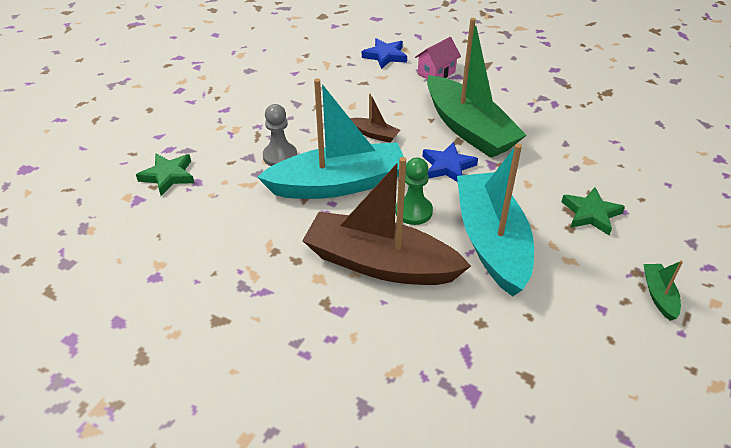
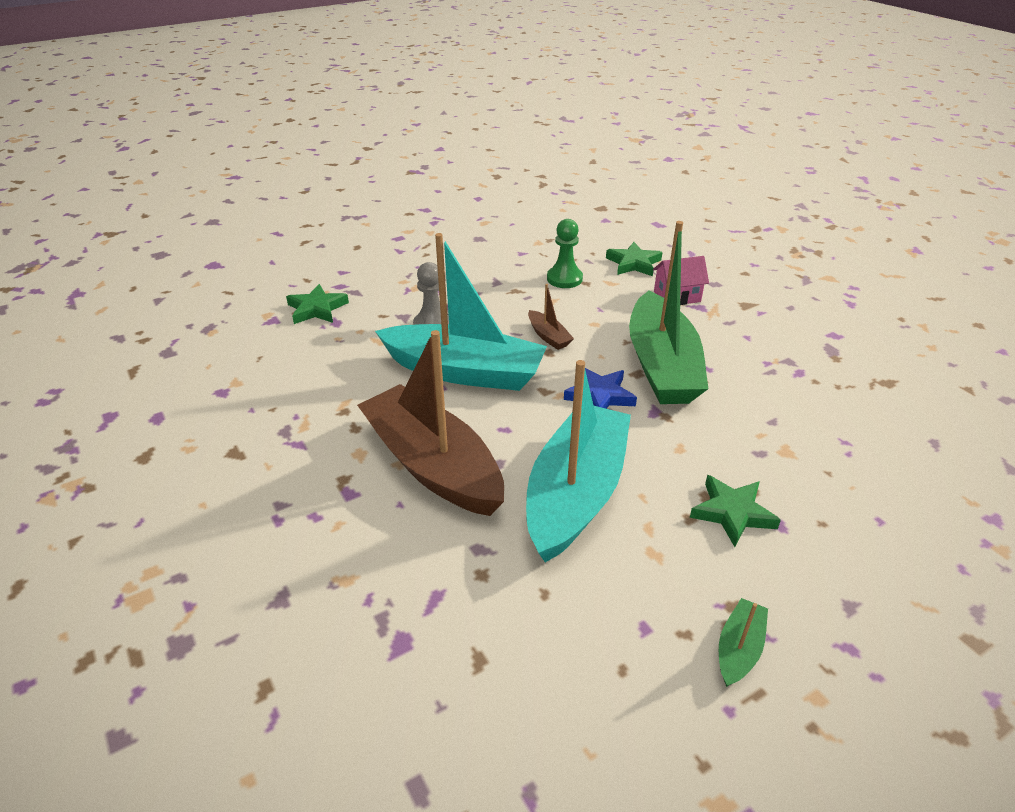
camera: 30 degrees right, 5 degrees down
blue star [362,38,407,69] -> green star [606,242,663,276]
green pawn [395,158,433,225] -> green pawn moved to [547,219,583,288]

